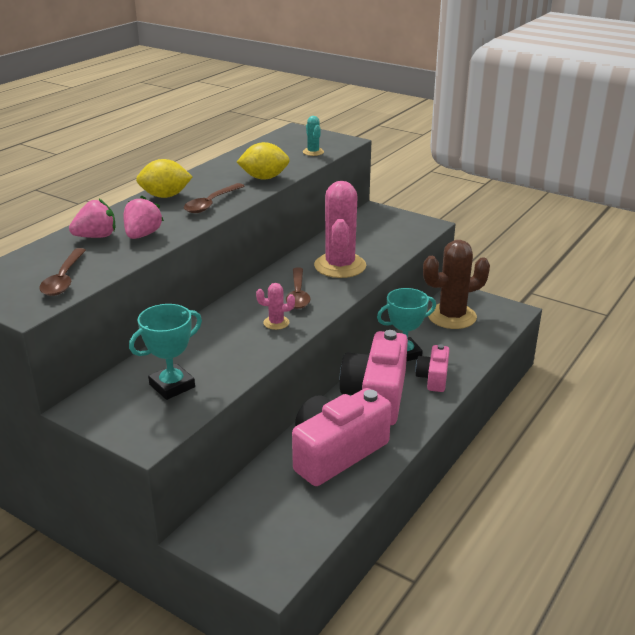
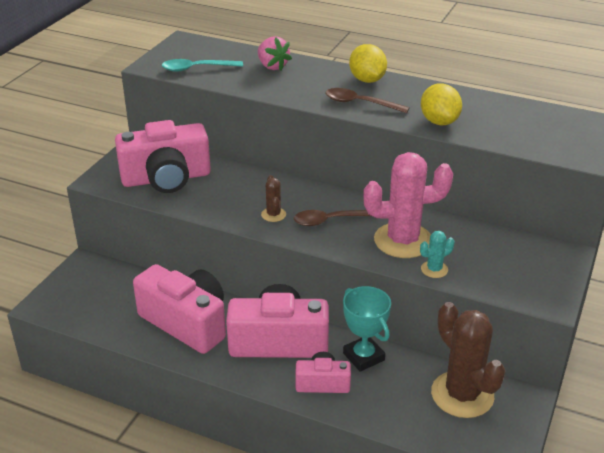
camera: 80 degrees right, 5 degrees up
brown spoon [39,248,86,296] -> turquoise spoon [162,59,243,72]
pink strawberry [124,195,164,239] -> none
turquoise trophy [129,304,202,400] -> pink camera [115,120,211,193]
pink cactus [256,283,295,330] -> brown cactus [261,175,286,222]
turquoise cactus [303,116,324,156] -> turquoise cactus moved to [420,231,454,278]

